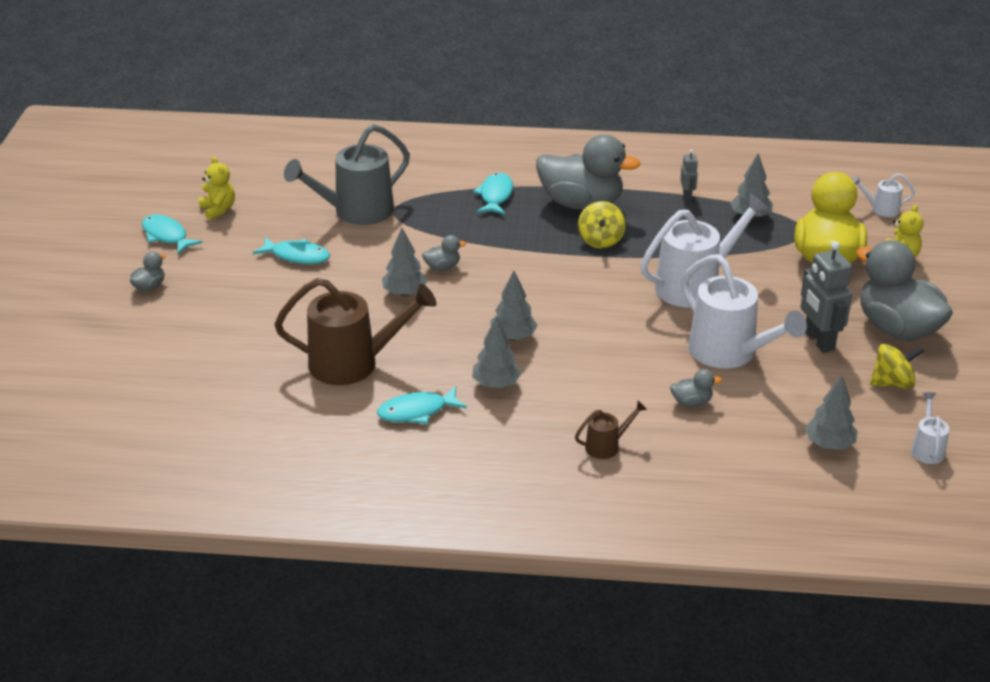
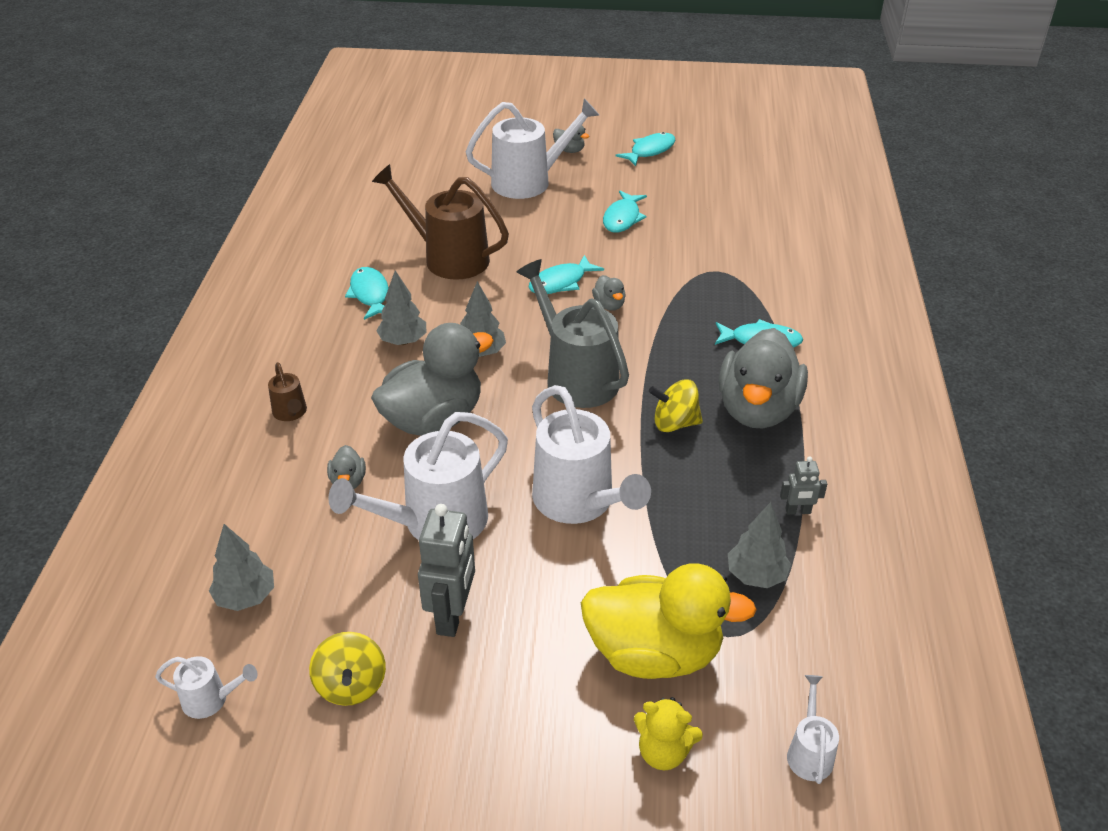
camera: 90 degrees right, 5 degrees up
yellow teddy bear [199,156,235,220] -> none
brown watering can [274,278,437,385] -> brown watering can turned 120 degrees clockwise [372,164,509,280]
grey watering can [284,124,410,225] -> grey watering can moved to [517,259,629,408]
grey tree [382,228,428,296] -> turquoise fish [528,255,604,294]
grey robot [801,241,853,353] -> grey robot turned 120 degrees clockwise [418,504,475,637]
grey duck [856,240,953,341] -> grey duck moved to [371,323,494,436]
none -> white watering can [466,98,599,199]

